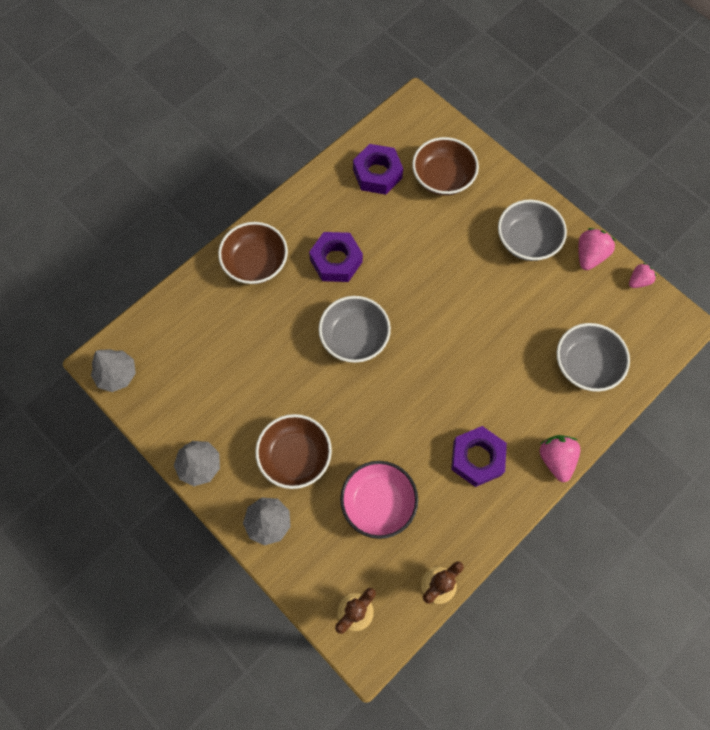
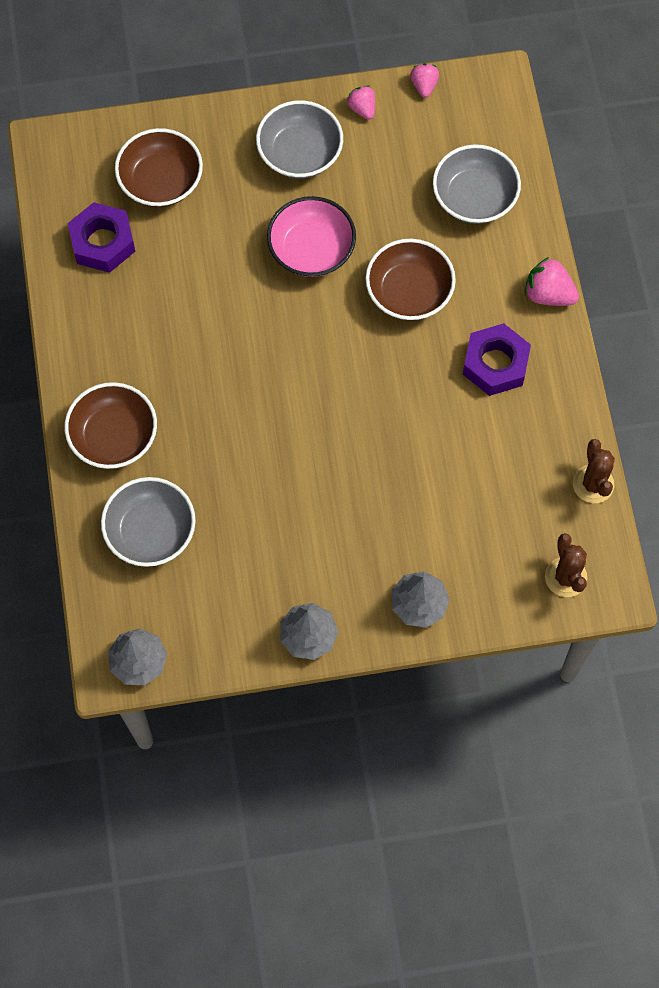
camera: 55 degrees left, 0 degrees up
brown bowl [255,414,332,489] -> brown bowl moved to [365,239,456,320]
purple nut [309,232,363,282] -> none
grey bowl [319,296,391,363] -> grey bowl moved to [101,477,196,567]
pink bowl [340,461,418,539] -> pink bowl moved to [267,196,356,277]
pink strawberry [578,228,616,270] -> pink strawberry [347,85,375,120], size x0.64

